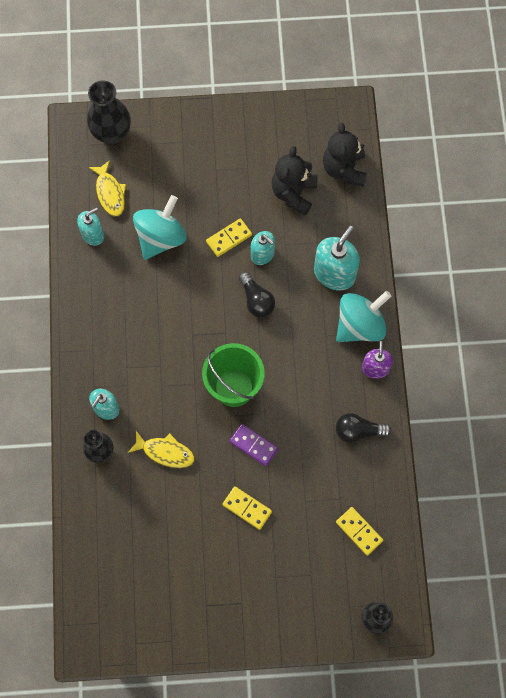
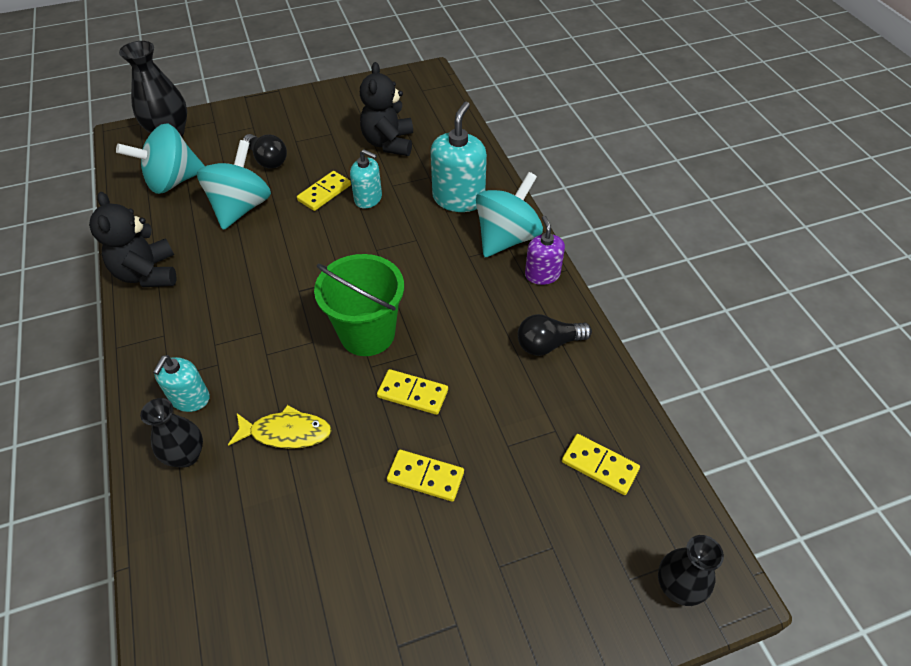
camera: 15 degrees left, 20 degrees down
turquoise soap dispenser [77,207,104,246] -> none
yellow fish [89,160,126,217] -> turquoise spinning top [116,124,205,194]
purple domino [230,424,278,466] -> yellow domino [377,369,448,415]
black light bulb [239,272,275,318] -> black light bulb moved to [243,134,287,169]
black teddy bear [323,123,367,187] -> black teddy bear moved to [89,192,176,287]

